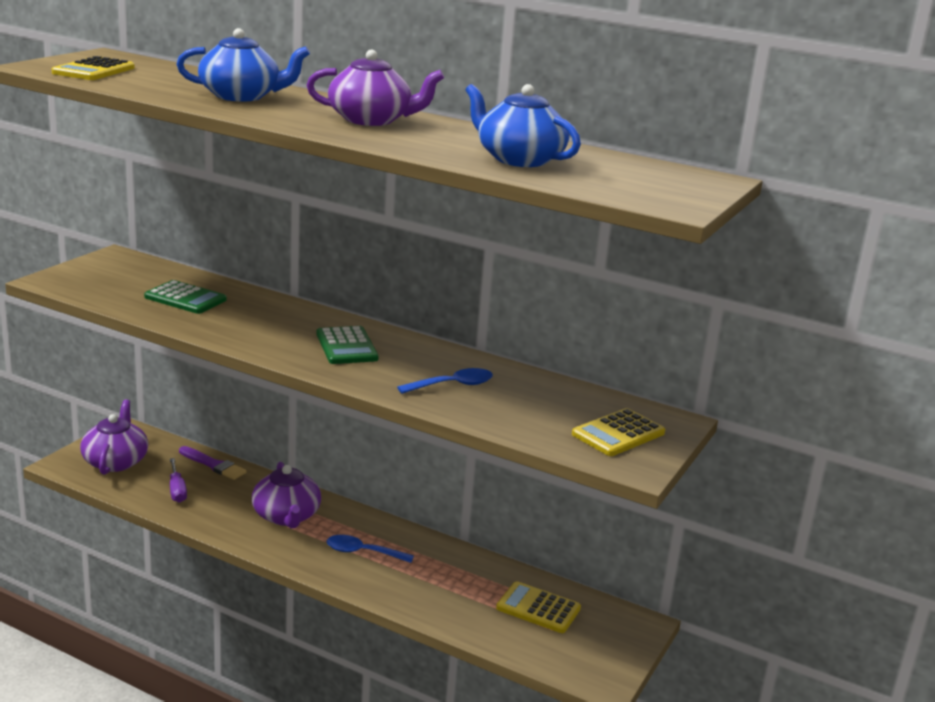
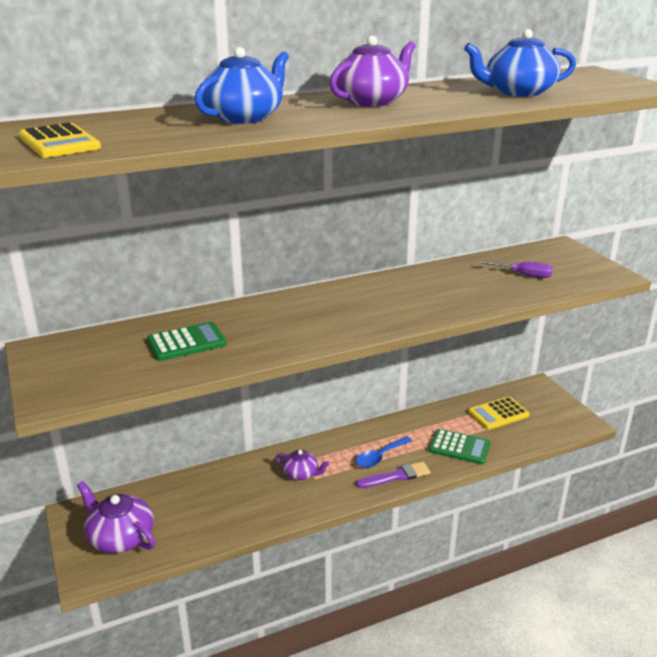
camera: 50 degrees left, 5 degrees up
purple screwdriver [170,458,187,503] -> purple screwdriver moved to [480,261,553,278]
purple brush [179,446,247,480] -> purple brush moved to [356,462,431,488]
purple teapot [252,462,321,528] -> purple teapot [276,450,329,480], size x0.59
green calculator [316,326,379,364] -> green calculator moved to [429,429,491,464]
blue spoon [397,368,493,394] -> none
yellow calculator [572,408,665,456] -> none

